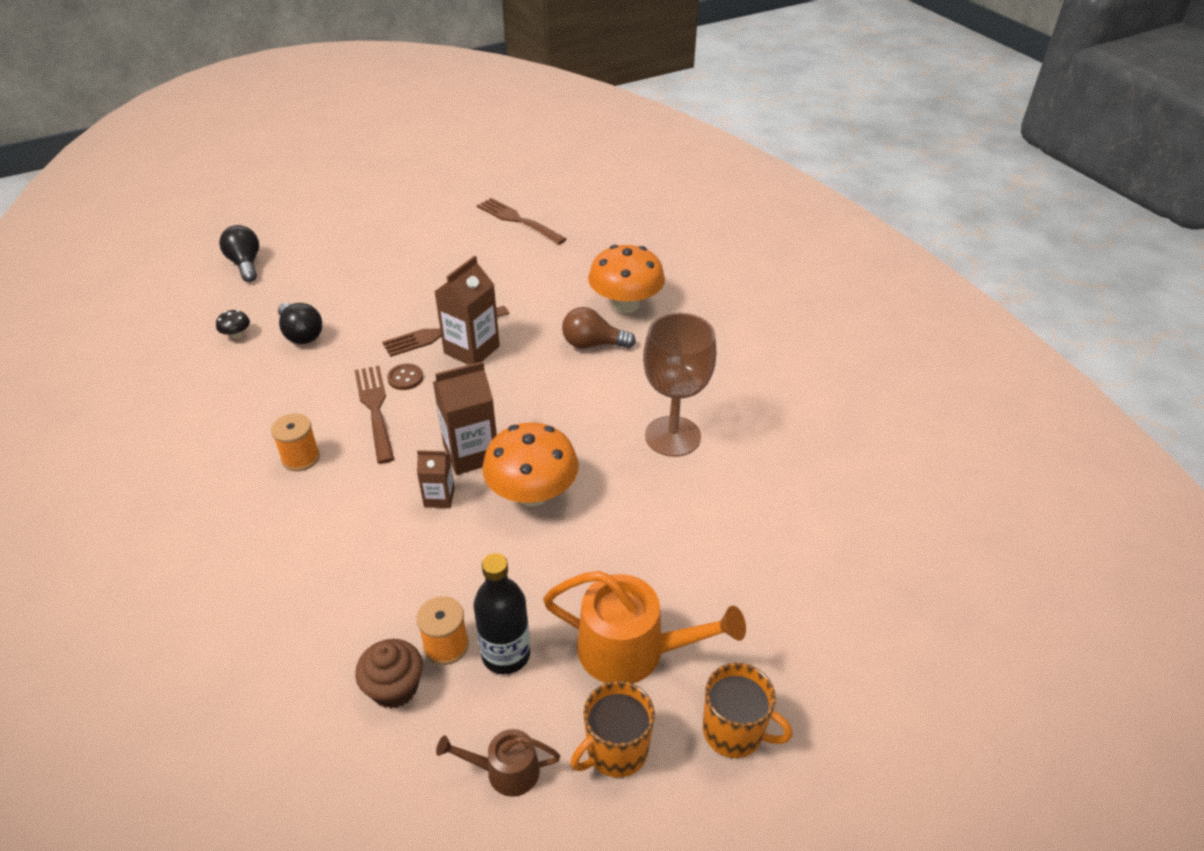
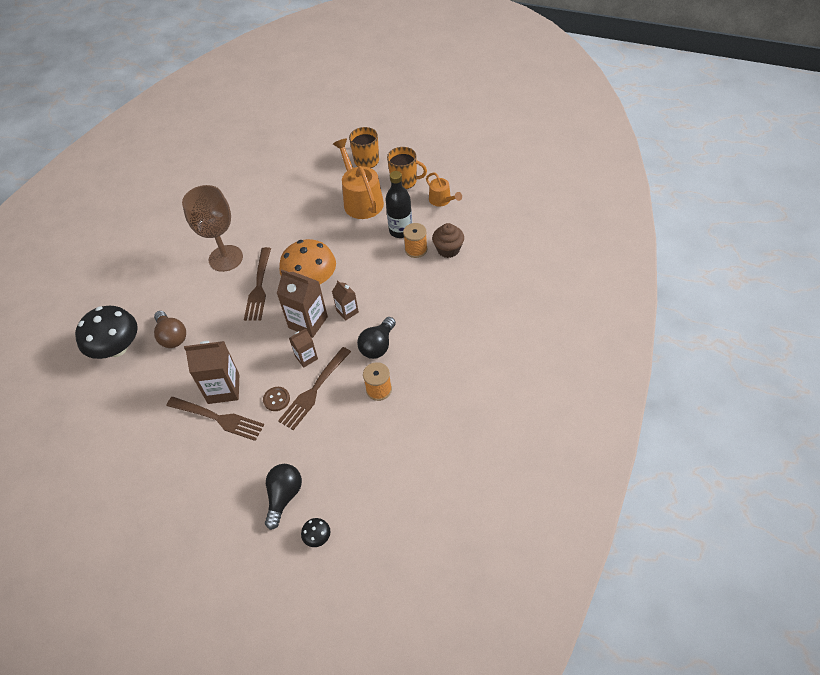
camera: 125 degrees left, 10 degrees up
black light bulb [219,225,259,282] -> black light bulb moved to [357,317,396,359]
brown watering can [436,729,560,797] -> orange watering can [426,173,462,207]
brown fork [477,198,566,245] -> brown fork moved to [244,247,271,321]
orange mushroom [588,245,665,313] -> black mushroom [75,306,138,359]
none -> brown carton [289,329,318,368]

